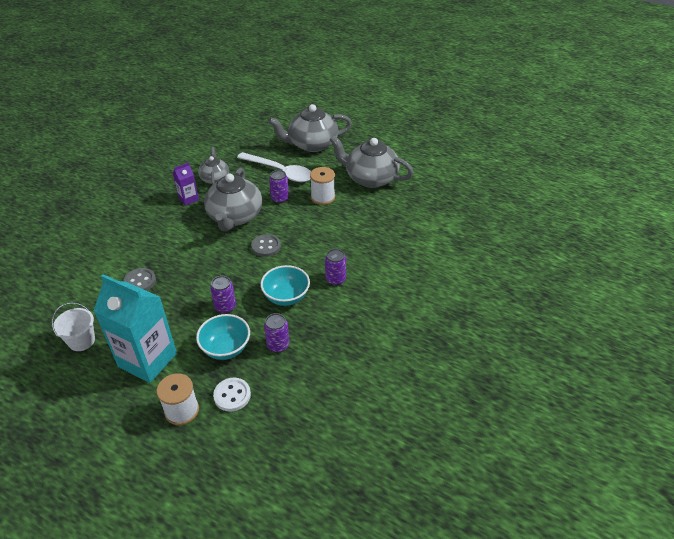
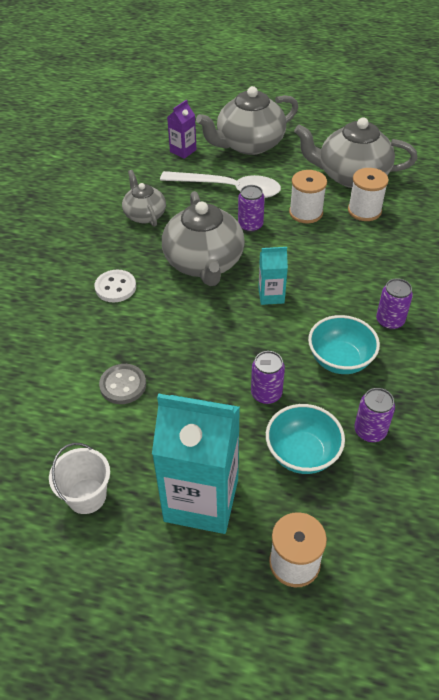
camera: 15 degrees left, 5 degrees up
purple carton [173,162,199,206] -> purple carton moved to [167,100,197,159]
white button [213,378,251,412] -> white button moved to [95,270,136,302]
grey button [251,234,281,257] -> turquoise carton [258,247,288,305]
none -> white spool [348,168,389,221]

